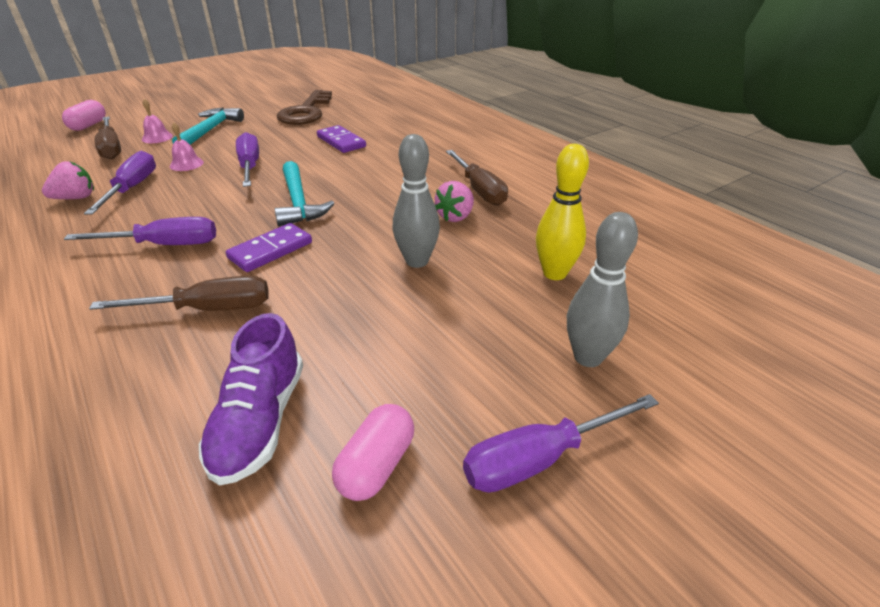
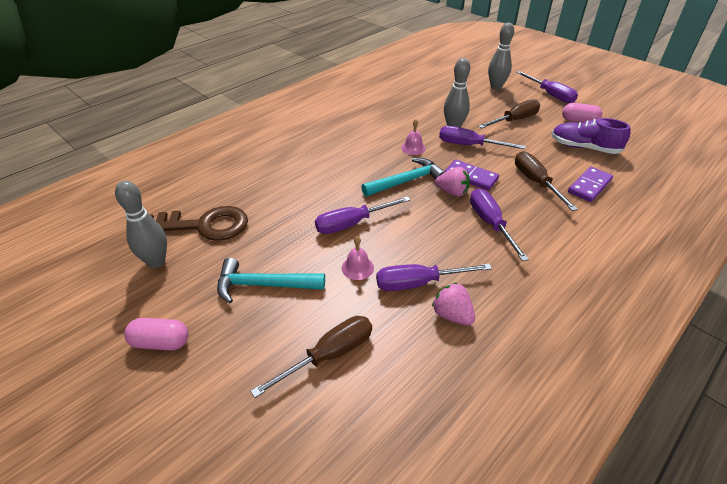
camera: 100 degrees left, 5 degrees up
pink capsule [62,100,106,131] -> pink capsule moved to [124,318,188,351]
pink bell [142,99,173,143] -> pink bell moved to [401,119,426,155]
purple shoe [199,313,303,486] -> purple shoe turned 150 degrees counterclockwise [552,118,630,154]
purple domino [317,125,366,153] -> purple domino moved to [568,167,613,202]
pink strawberry [435,181,474,222] -> pink strawberry moved to [435,167,470,197]
brown screwdriver [446,150,508,206] -> brown screwdriver moved to [479,99,540,128]
yellow bowling pin [536,144,589,280] -> none
none -> grey bowling pin [115,180,167,268]
none -> purple screwdriver [439,126,526,149]

